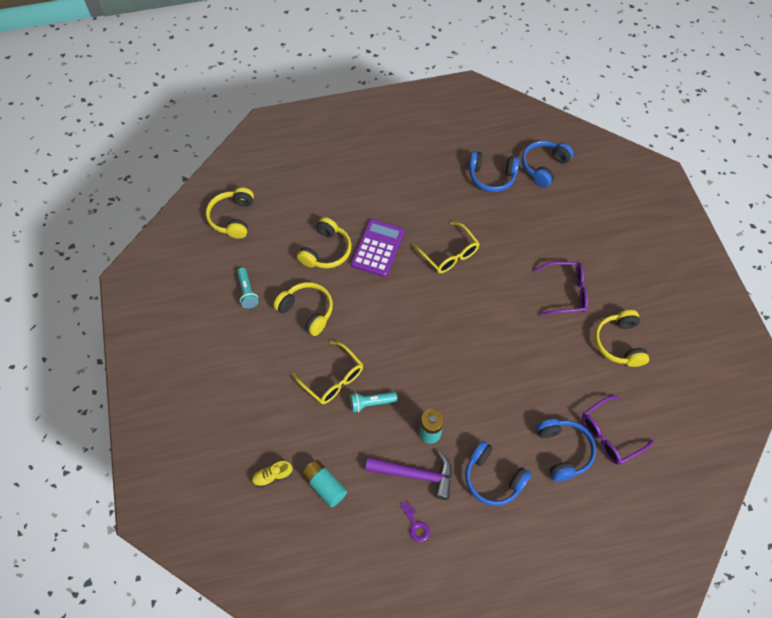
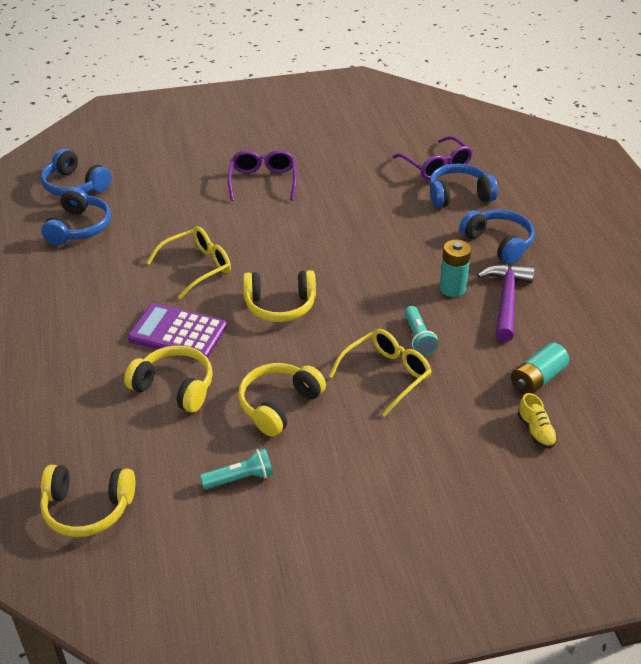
camera: 90 degrees left, 20 degrees down
purple key [400,501,430,542] -> none
blue headphones [465,441,532,506] -> blue headphones turned 75 degrees counterclockwise [460,209,535,265]
yellow headphones [594,310,649,367] -> yellow headphones moved to [243,270,316,322]

